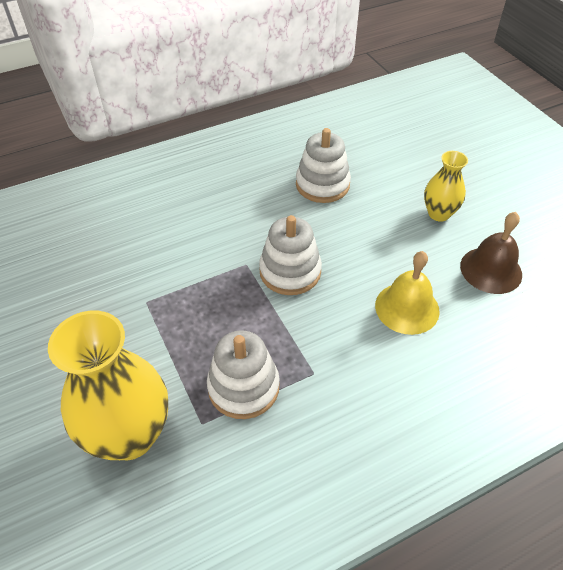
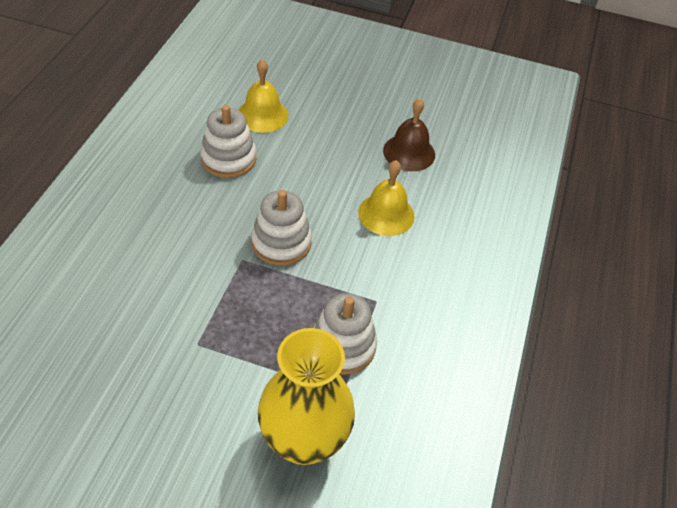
camera: 50 degrees left, 0 degrees up
yellow vase [424,151,468,222] -> none
none -> yellow bell [239,59,289,133]

